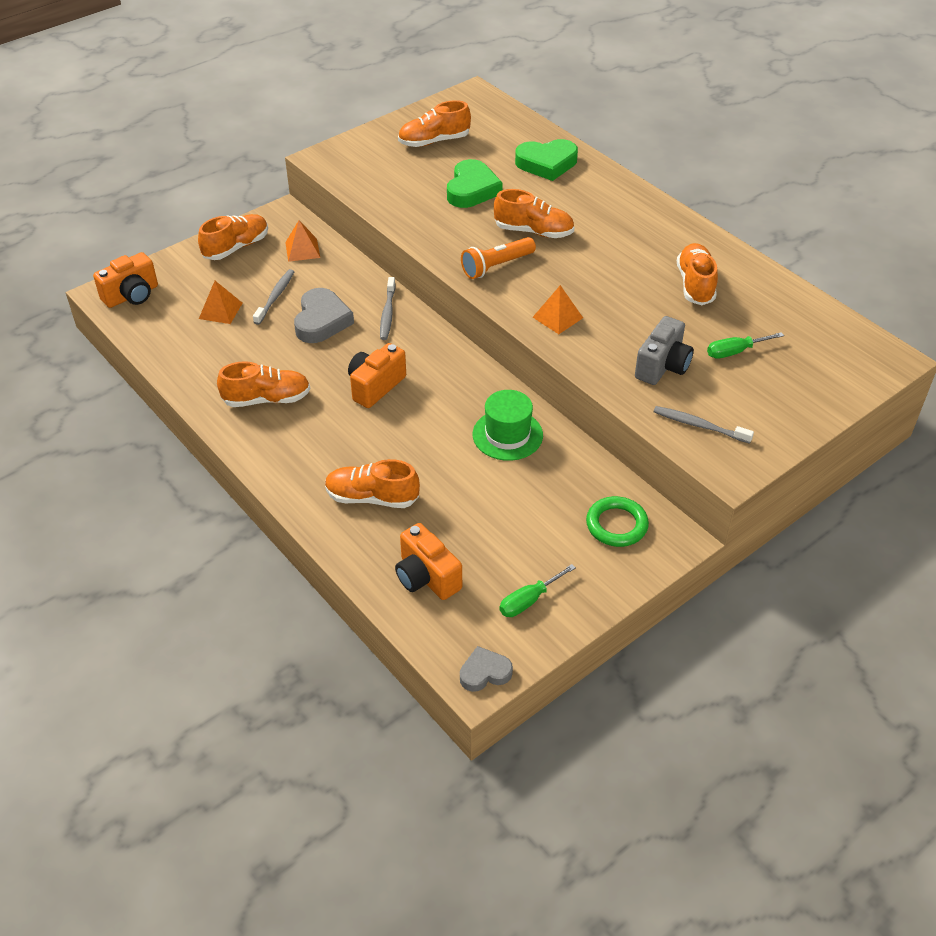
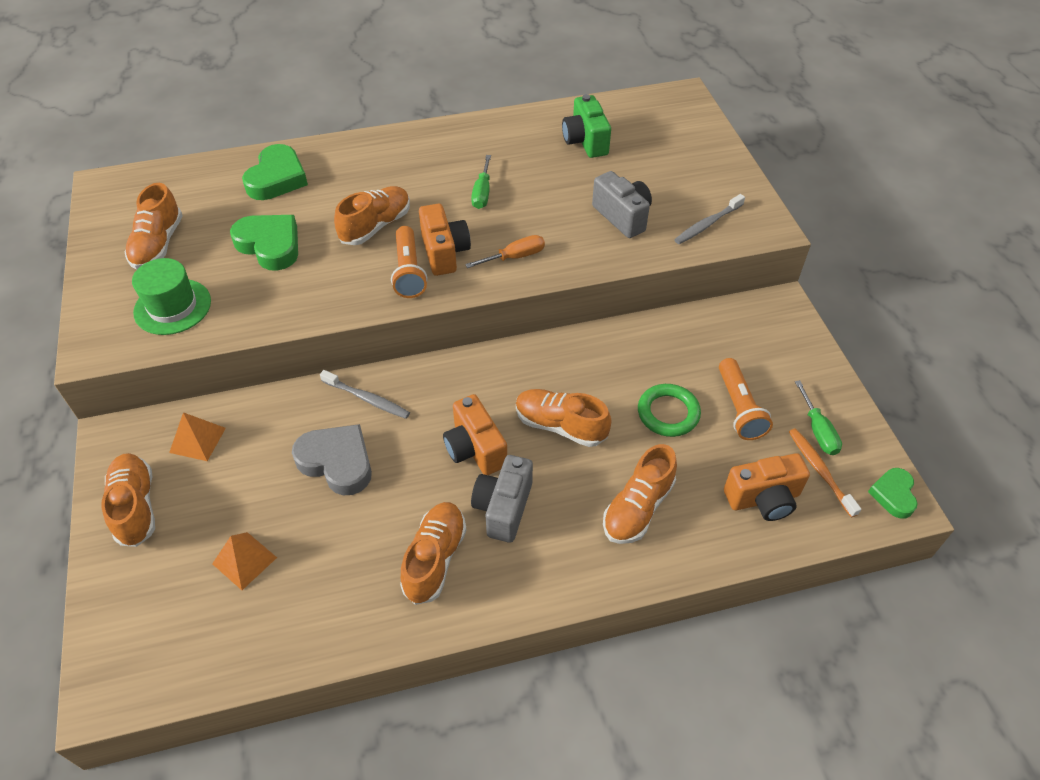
camera: 65 degrees left, 5 degrees up
orange camera [93,252,158,308] -> orange camera moved to [419,204,471,276]
grey toothbrush [253,269,294,325] -> none
grey heart [460,646,513,692] -> green heart [868,468,918,519]
green hat [473,390,543,461] -> green hat moved to [132,258,211,335]
orange pyramid [533,285,583,334] -> orange screwdriver [465,235,545,268]
green ring [586,496,649,547] -> green ring moved to [638,384,701,437]
orange shoe [677,243,718,305] -> orange shoe moved to [516,389,611,447]
green screwdriver [707,332,784,359] -> green screwdriver moved to [471,155,491,209]
none -> grey camera [471,455,533,543]
none -> green camera [562,94,611,158]
none -> orange flashlight [719,358,773,440]
none -> orange toothbrush [789,428,861,518]

